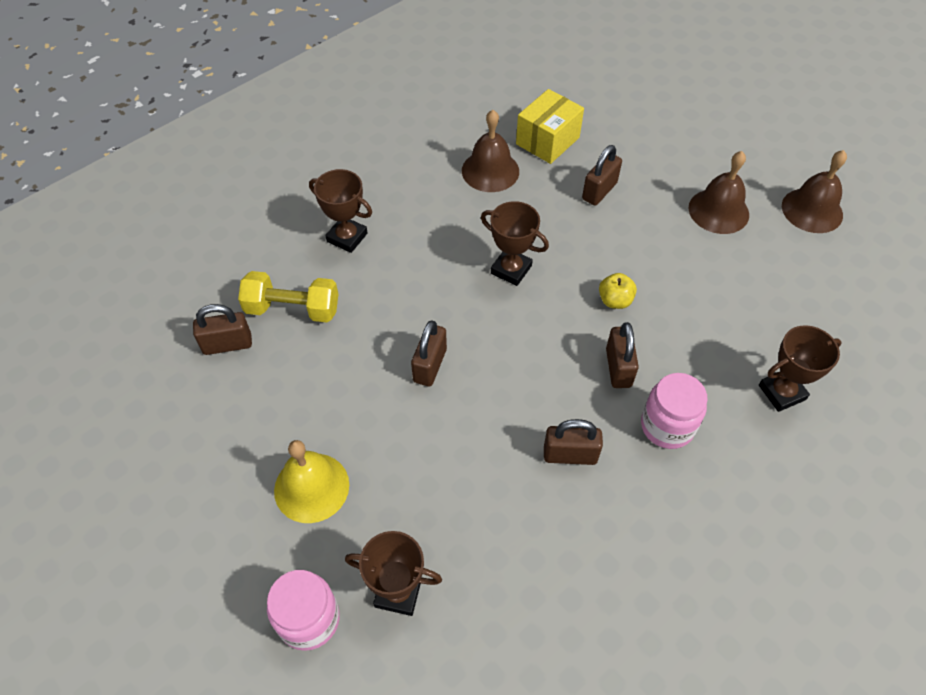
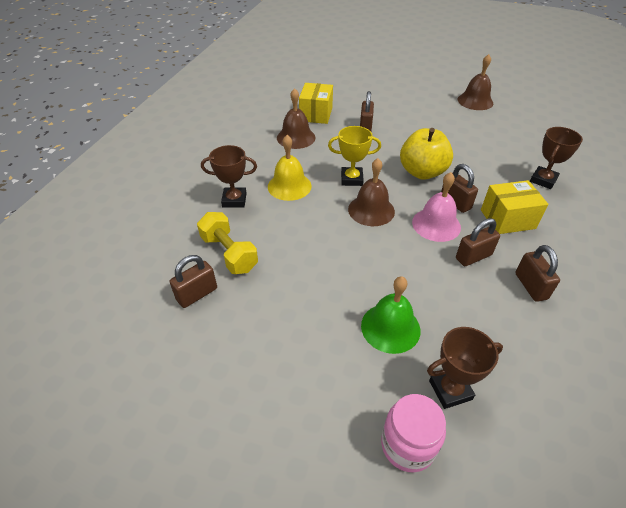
camera: 30 degrees left, 10 degrees down
yellow dumbbell [238,271,338,322] -> yellow dumbbell turned 75 degrees clockwise [197,212,258,274]
yellow bell [274,440,349,523] -> yellow bell moved to [268,135,312,201]
brown padlock [411,320,447,386] -> brown padlock moved to [516,245,560,302]
brown trophy [481,201,549,286] -> yellow trophy [328,126,381,186]
yellow apple [599,273,637,309] -> yellow apple [400,128,453,180], size x2.07
pink jar [641,373,708,449] -> yellow box [481,180,548,234]
brown bell [688,151,749,234] -> brown bell moved to [348,158,395,226]
none -> green bell [361,276,420,354]
none -> pink bell [412,172,461,242]

